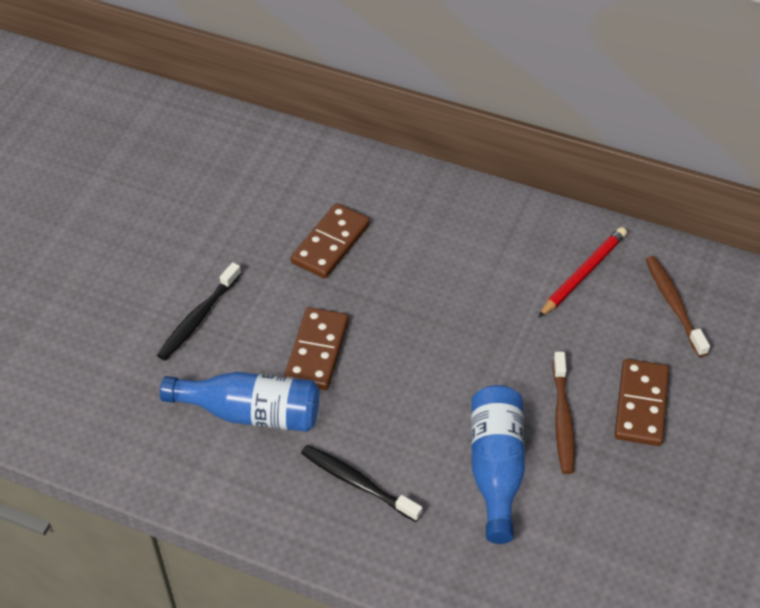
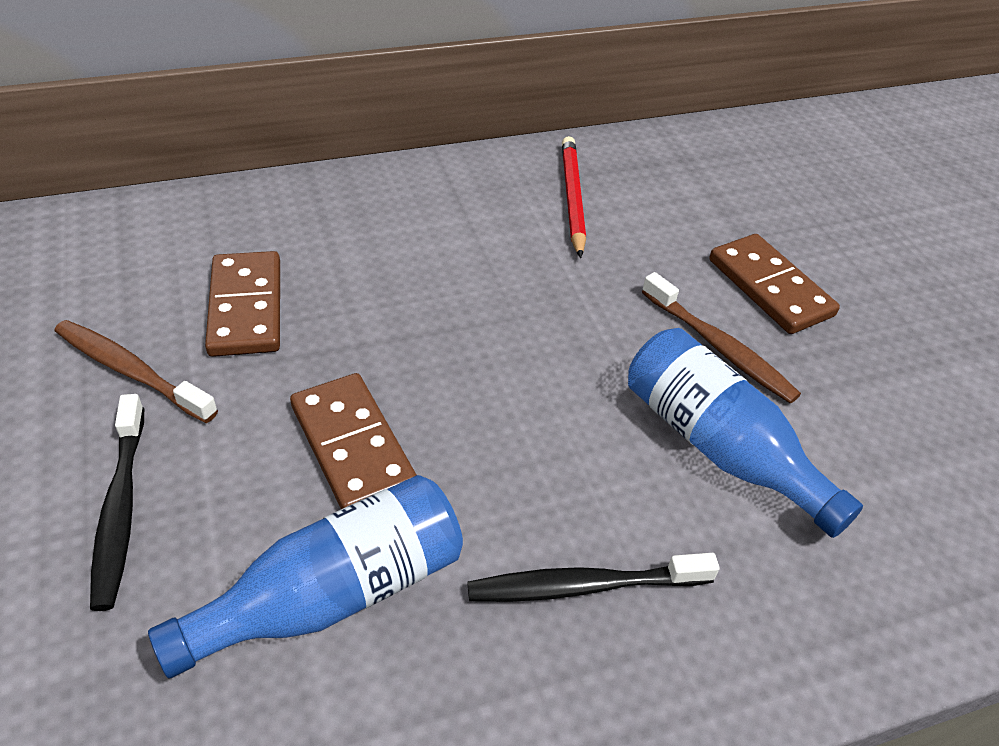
camera: 45 degrees left, 5 degrees down
brown toothbrush [645,256,710,357] -> brown toothbrush moved to [55,320,218,423]

